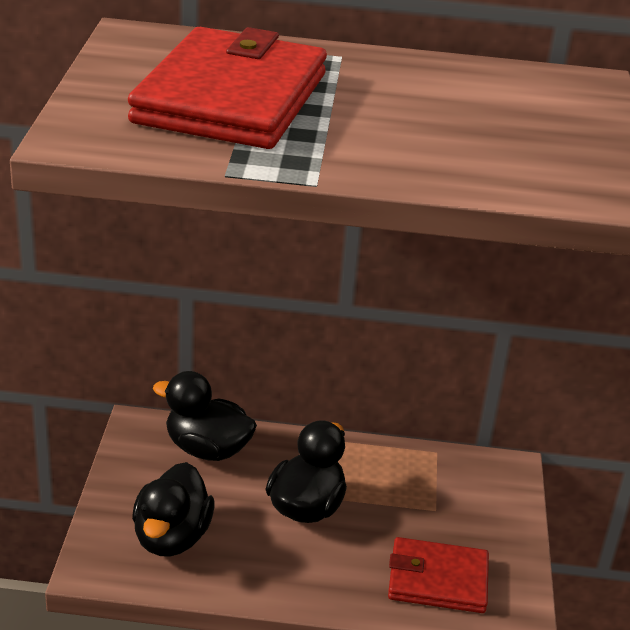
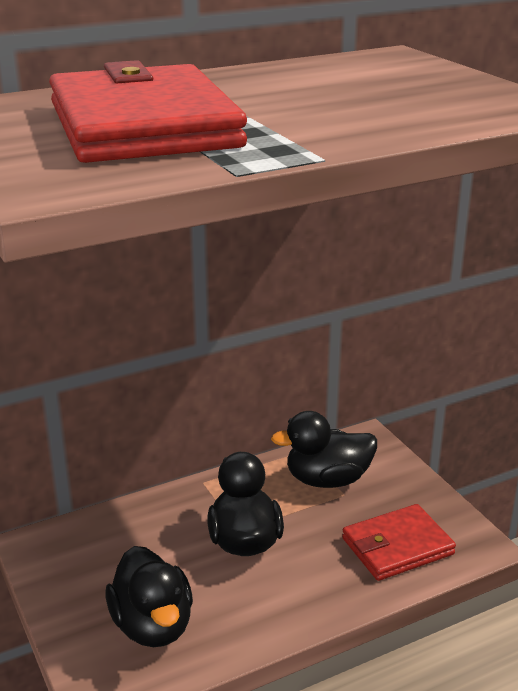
camera: 30 degrees left, 5 degrees down
black duck [153,371,257,461] -> black duck moved to [271,411,377,488]

